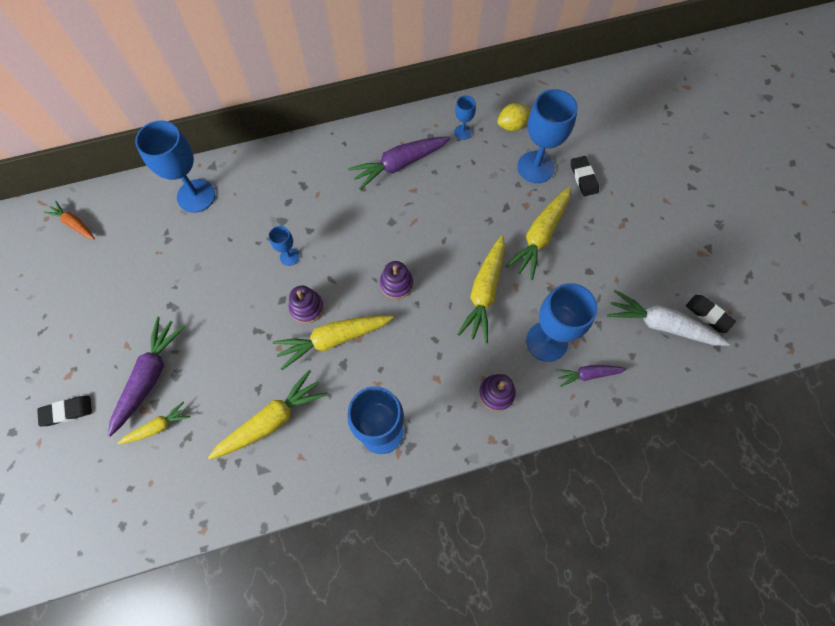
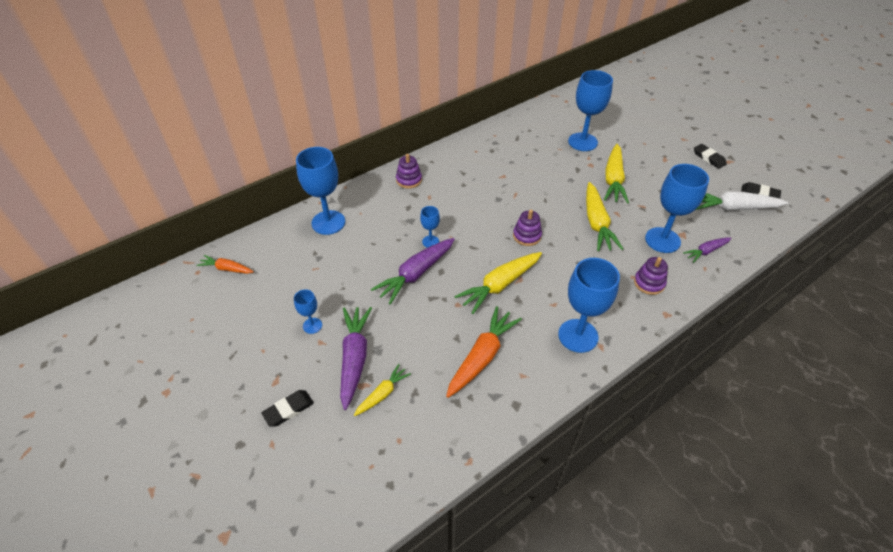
camera: 20 degrees left, 20 degrees down
yellow carrot [208,370,327,460] -> orange carrot [446,306,522,398]
purple stacking toy [289,286,324,324] -> purple stacking toy moved to [396,154,422,188]
purple carrot [348,137,450,190] -> purple carrot moved to [371,238,455,305]
blue goblet [454,95,476,140] -> blue goblet moved to [294,289,322,334]
yellow lemon [497,103,531,131] -> none
black eraser [571,156,599,196] -> black eraser moved to [694,144,727,169]

